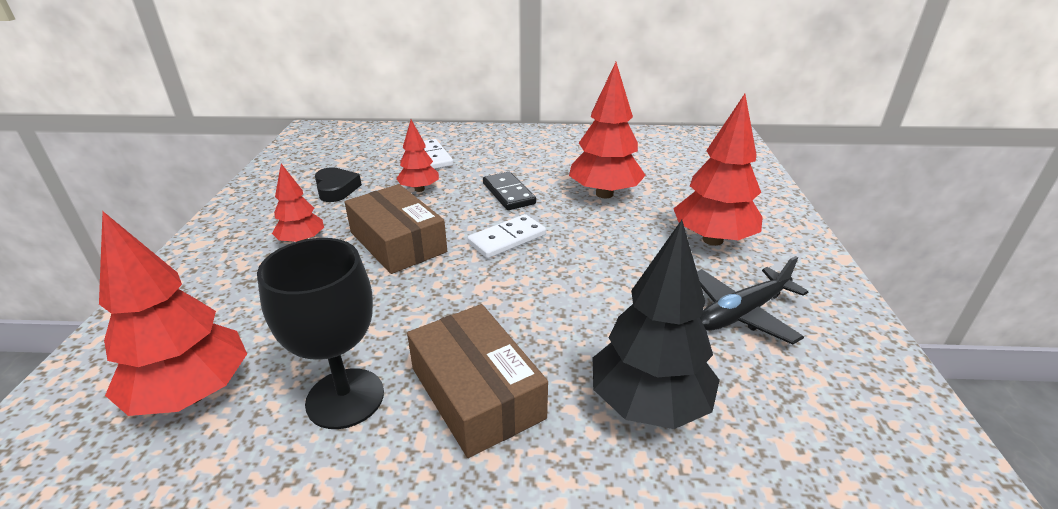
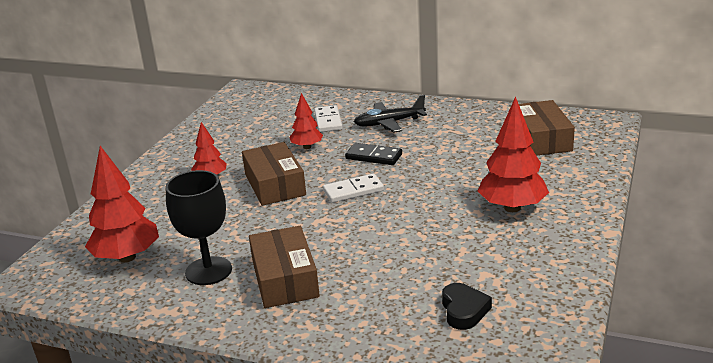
camera: 20 degrees right, 5 degrees down
black heart [315,167,362,202] -> black heart moved to [442,283,492,330]
black domino [483,172,536,210] -> black domino turned 60 degrees counterclockwise [345,143,402,165]
red tree [569,62,646,198] -> none
black tree [593,220,720,429] -> none
black plane [697,256,809,345] -> black plane moved to [354,95,427,133]
none -> brown box [519,100,575,156]

